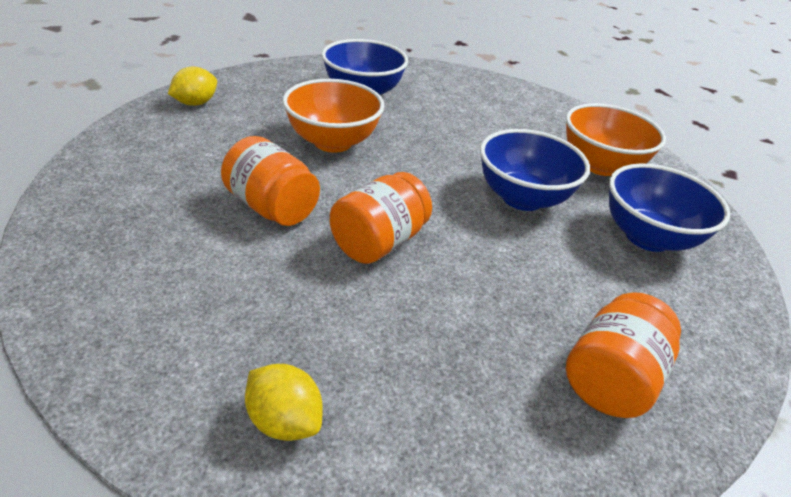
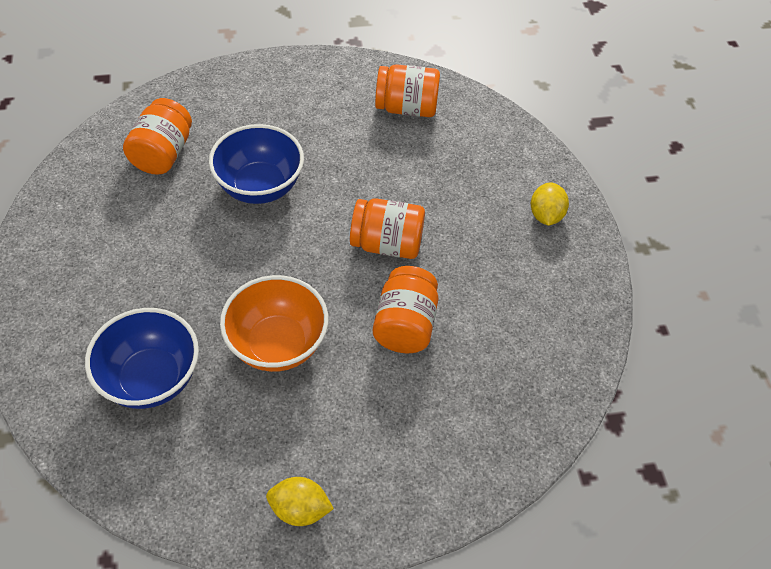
camera: 120 degrees left, 15 degrees up
orange bowl [566,103,666,176] -> orange jar [123,98,192,174]
blue bowl [609,163,731,252] -> none

